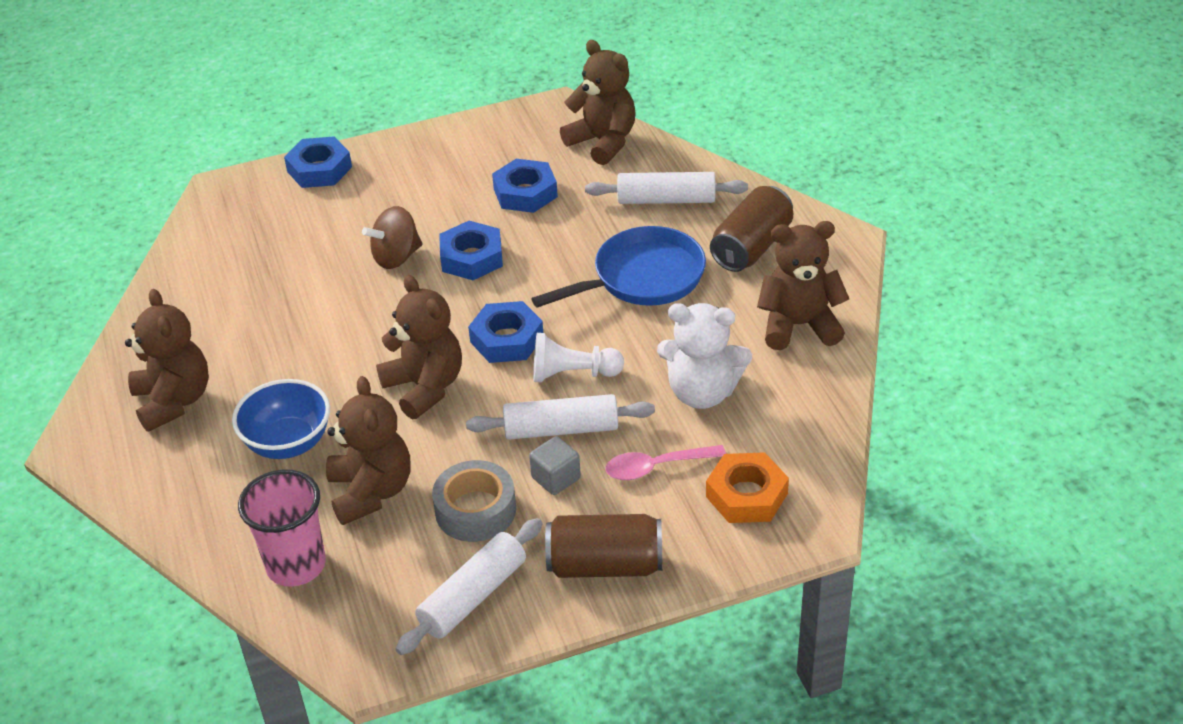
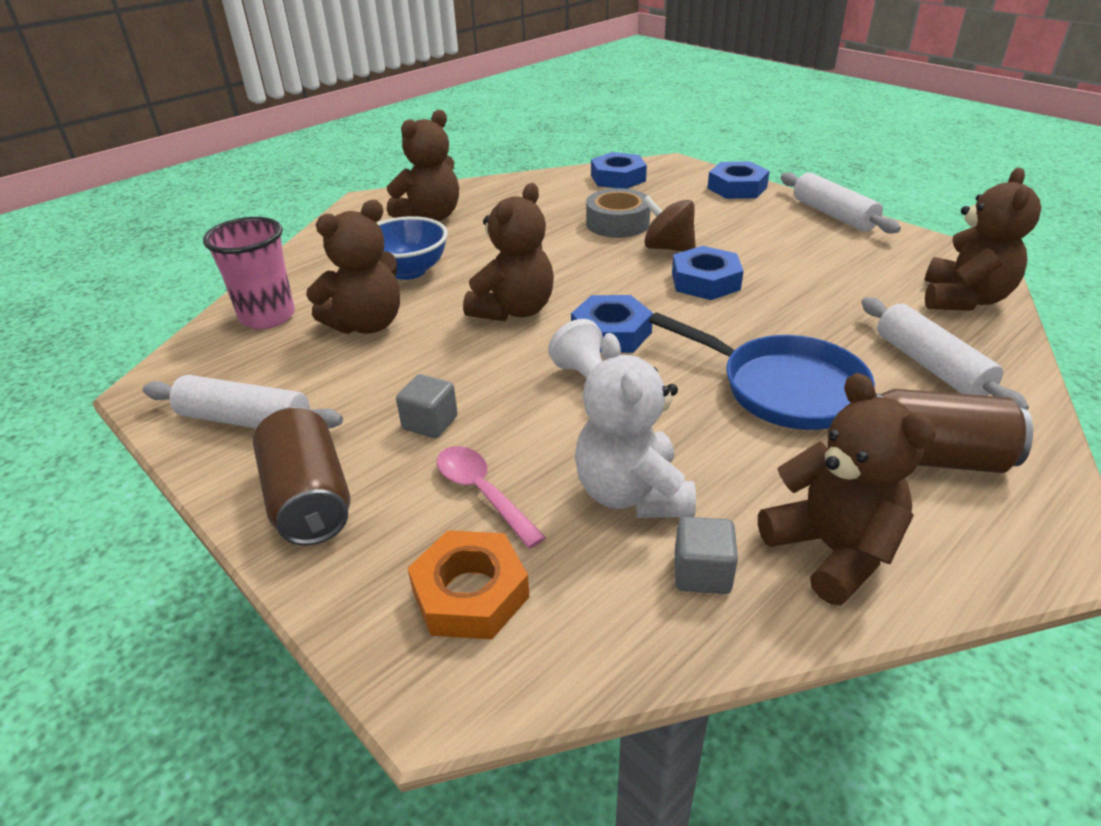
camera: 65 degrees right, 5 degrees down
grey tape [432,460,516,542] -> grey tape moved to [586,188,650,238]
white rolling pin [466,394,655,440] -> white rolling pin moved to [781,172,901,234]
blue nut [492,159,558,213] -> blue nut moved to [591,152,647,189]
none -> grey cube [675,517,738,594]

